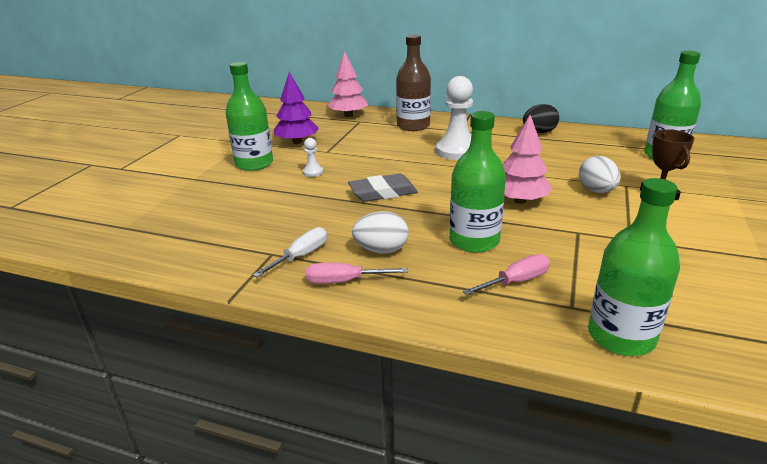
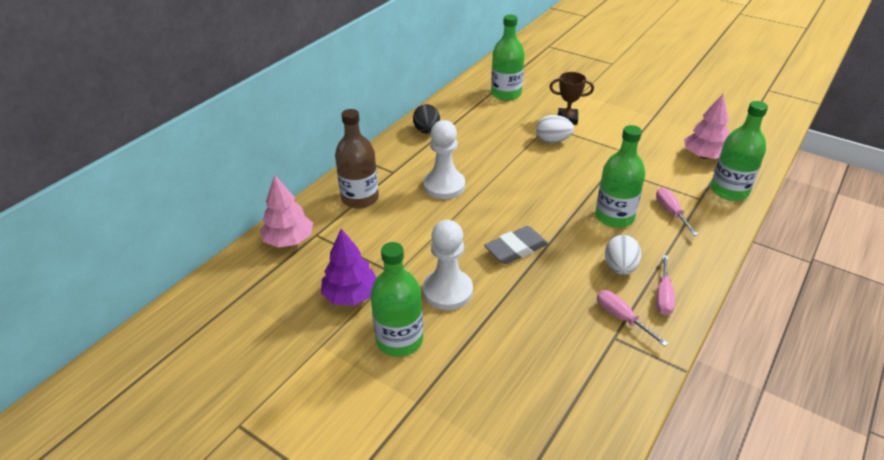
camera: 75 degrees left, 10 degrees up
white screwdriver [253,227,327,277] -> pink screwdriver [597,290,668,346]
white pawn [303,138,323,177] -> white pawn [423,220,473,310], size x2.20
grey eraser [348,173,418,202] -> grey eraser turned 60 degrees clockwise [484,226,549,264]
pink tree [503,115,553,204] -> pink tree moved to [684,94,729,159]

